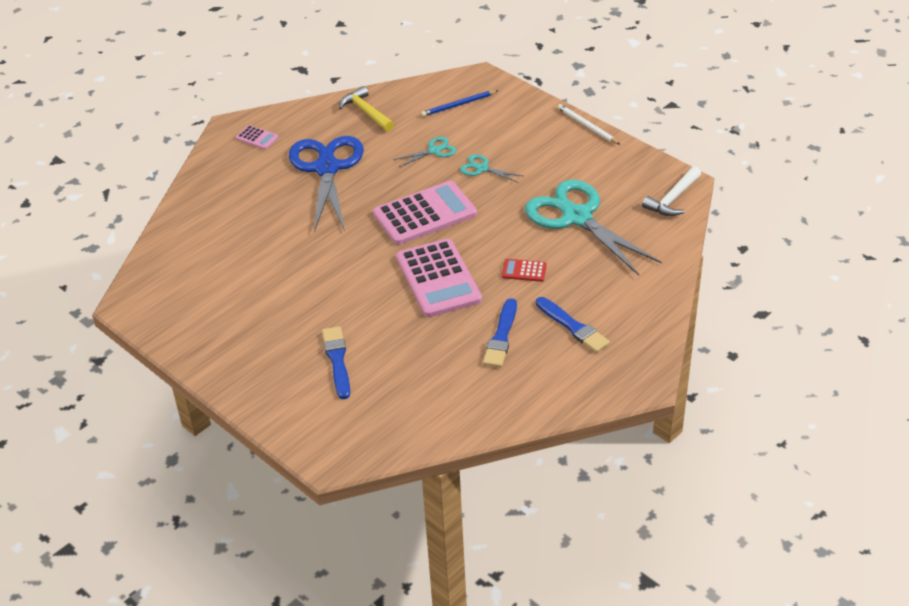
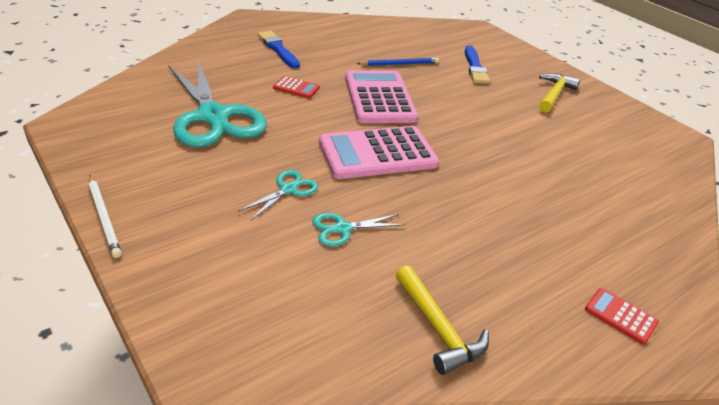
camera: 175 degrees left, 5 degrees down
pink calculator [236,125,279,149] -> red calculator [585,288,659,345]
blue scissors [289,136,364,232] -> none
blue pencil [421,90,499,117] -> blue pencil moved to [356,58,439,66]
turquoise scissors [460,154,523,183] -> turquoise scissors turned 90 degrees counterclockwise [238,170,318,220]
blue brush [483,298,517,367] -> none
white hammer [642,166,701,216] -> none
none -> yellow hammer [539,73,580,113]

